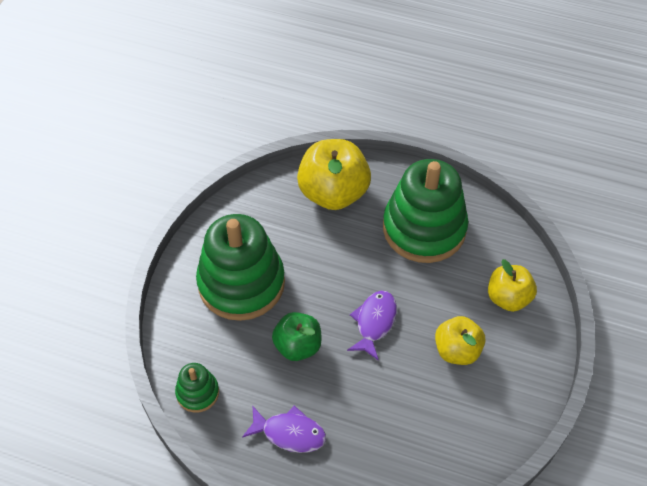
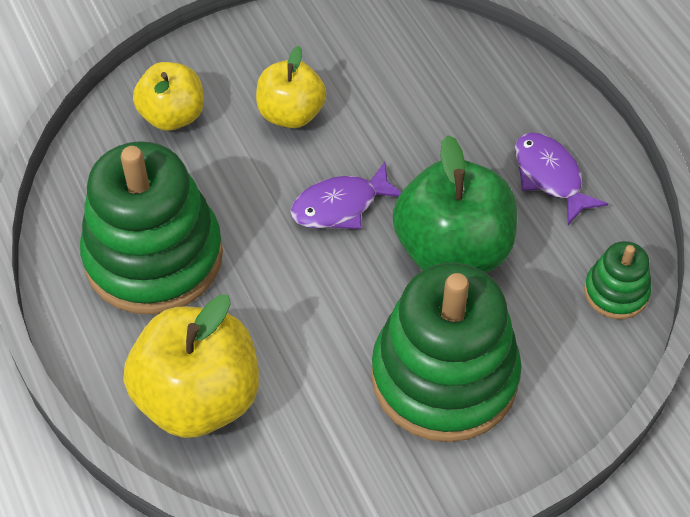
camera: 135 degrees left, 0 degrees up
green apple [272,312,322,361] -> green apple [393,135,517,273], size x1.63

